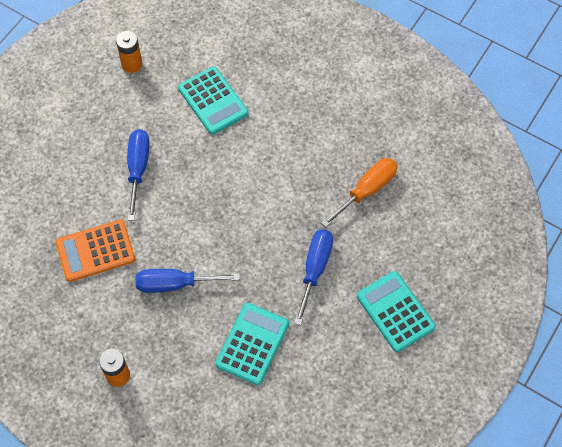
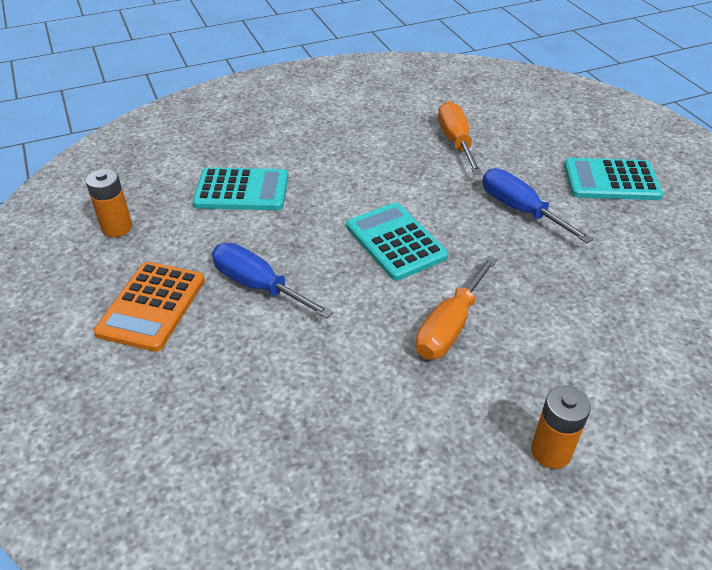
camera: 55 degrees left, 20 degrees down
orange calculator [56,220,136,282] -> orange calculator moved to [94,262,205,352]
blue screwdriver [135,269,240,293] -> orange screwdriver [416,256,497,359]
turquoise calculator [215,303,289,385] -> turquoise calculator moved to [346,202,448,281]

